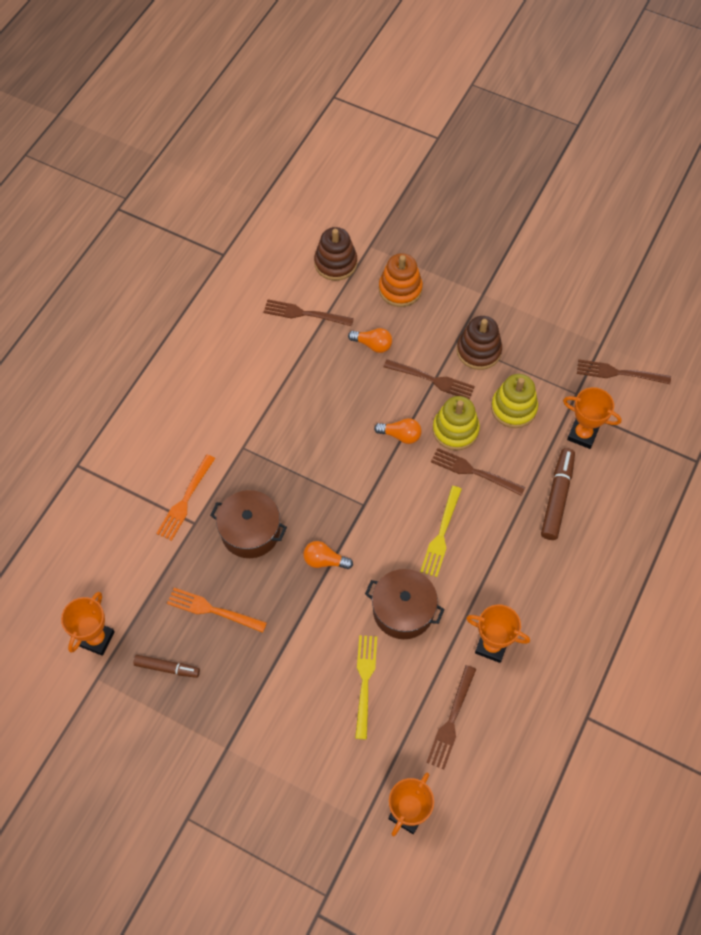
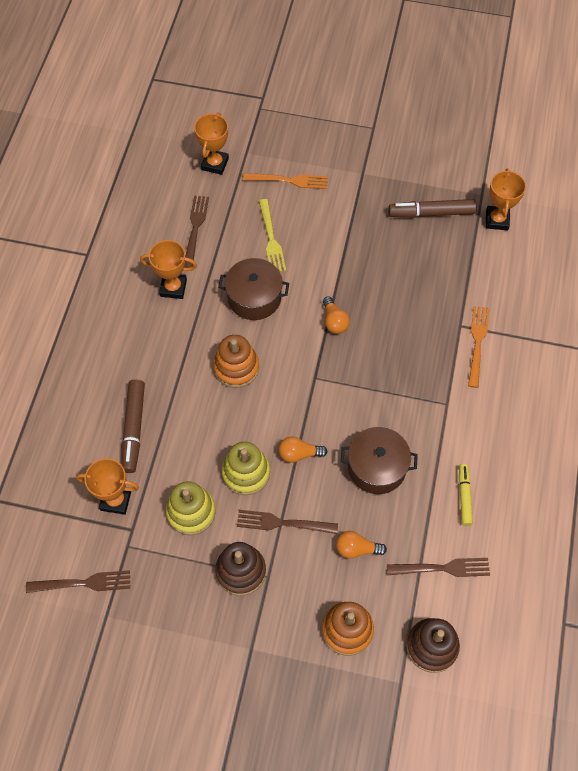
camera: 165 degrees right, 0 degrees up
brown marker [133,655,200,678] -> brown marker [388,199,477,218], size x1.59
orange fork [167,588,267,633] -> orange fork moved to [243,173,328,189]
brown pot [210,490,287,558] -> brown pot moved to [341,427,418,494]
orange light bulb [303,541,353,569] -> orange light bulb turned 75 degrees clockwise [323,296,350,334]
yellow fork [420,486,462,577] -> orange stacking toy [213,335,259,388]
brown fork [431,448,525,496] -> none
none -> yellow marker [459,464,473,526]

